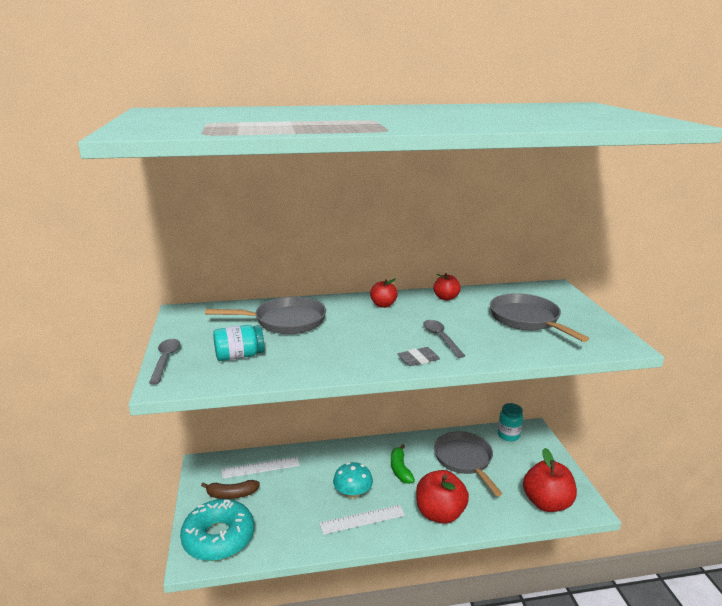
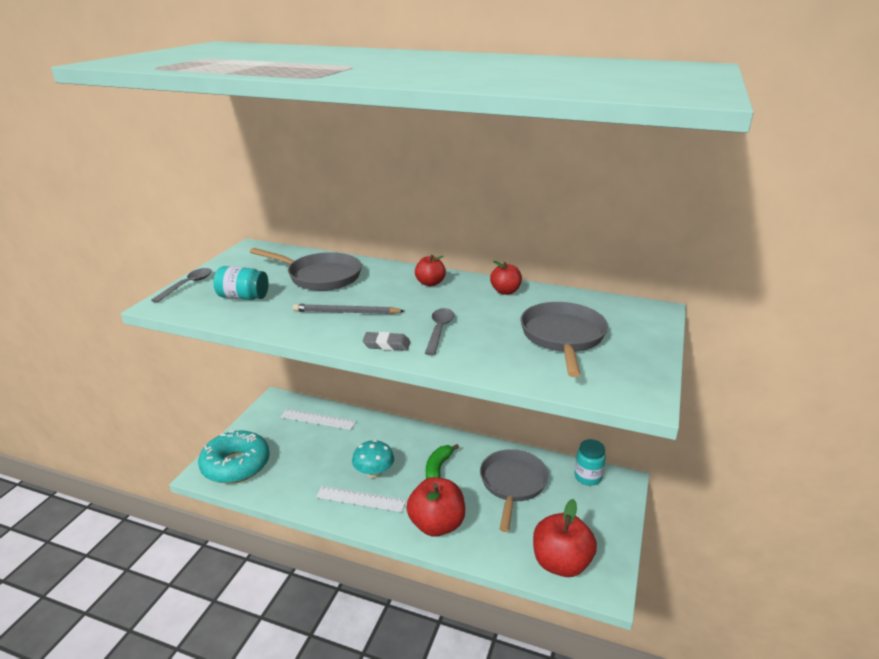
camera: 30 degrees right, 5 degrees up
brown banana [201,480,260,499] -> none
none -> grey pencil [293,304,404,314]

